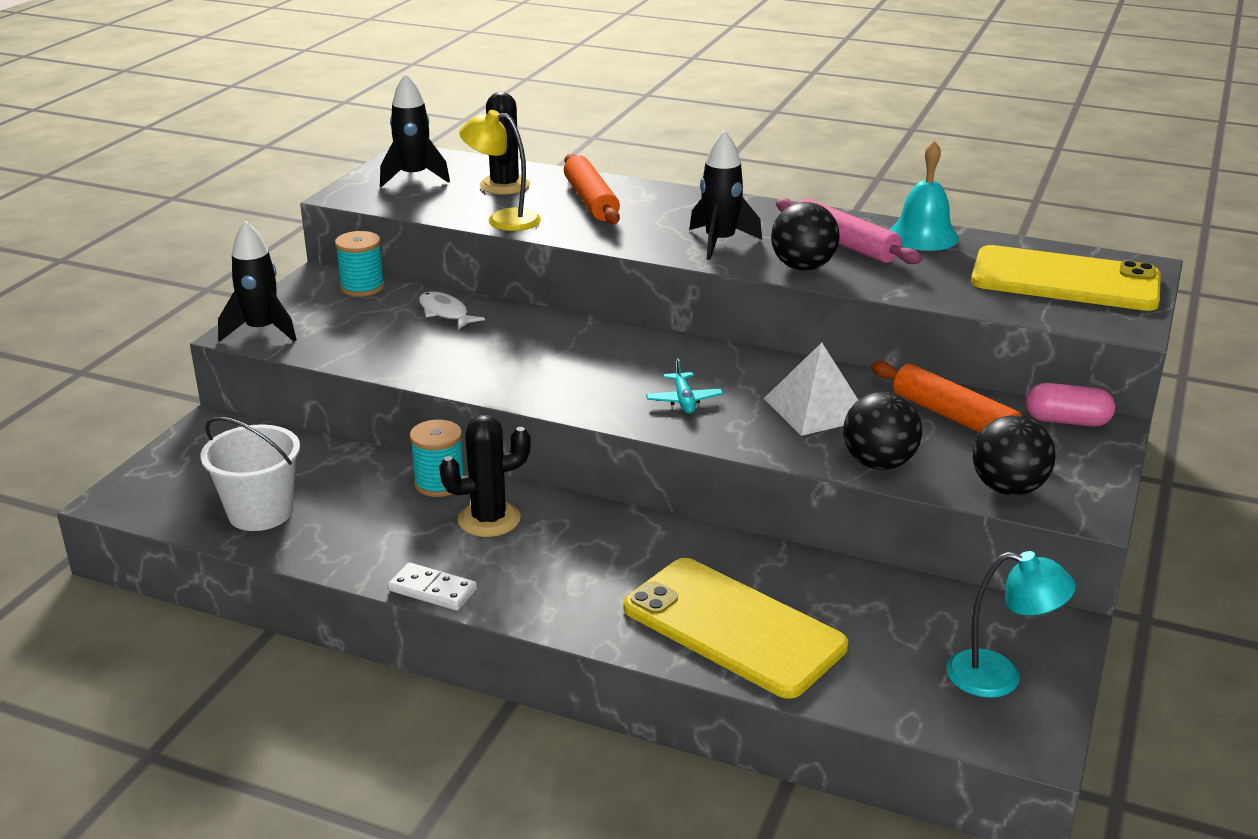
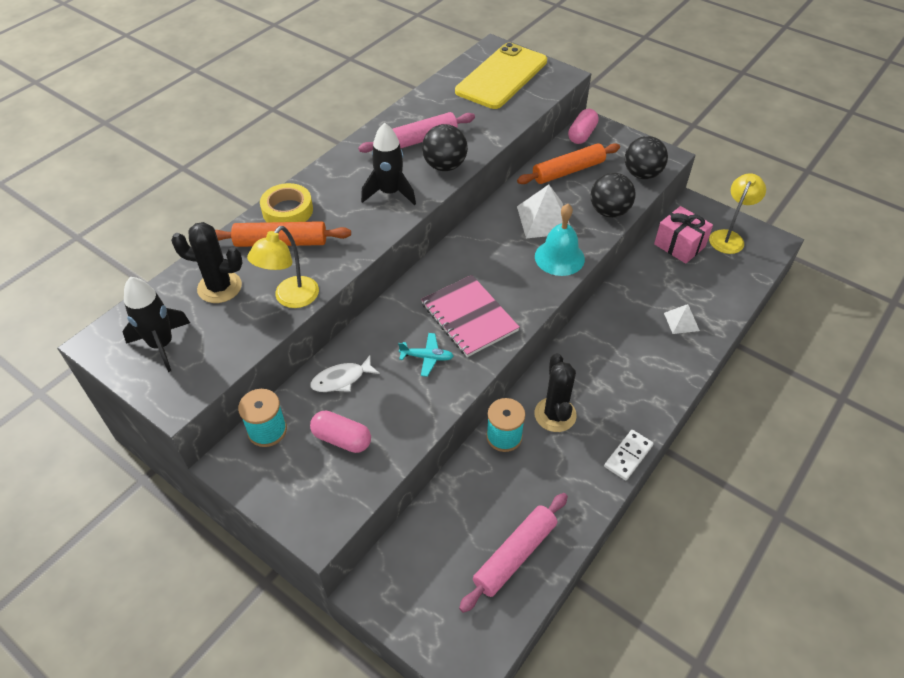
camera: 75 degrees left, 20 degrees up
white bucket [200,417,300,531] -> pink rolling pin [459,493,568,613]
black rocket [218,221,297,342] -> none
yellow phone [624,558,848,699] -> white pyramid [664,304,700,334]
turquoise plane [646,358,723,414] -> turquoise plane moved to [398,333,454,377]
turquoise bell [890,141,959,251] -> turquoise bell moved to [535,204,585,276]
turquoise lamp [947,551,1076,698] -> yellow lamp [709,173,766,254]
none -> yellow tape [260,183,313,222]
none -> pink capsule [310,410,371,453]
none -> pink notebook [421,275,520,357]
none -> pink gift [654,206,713,264]

